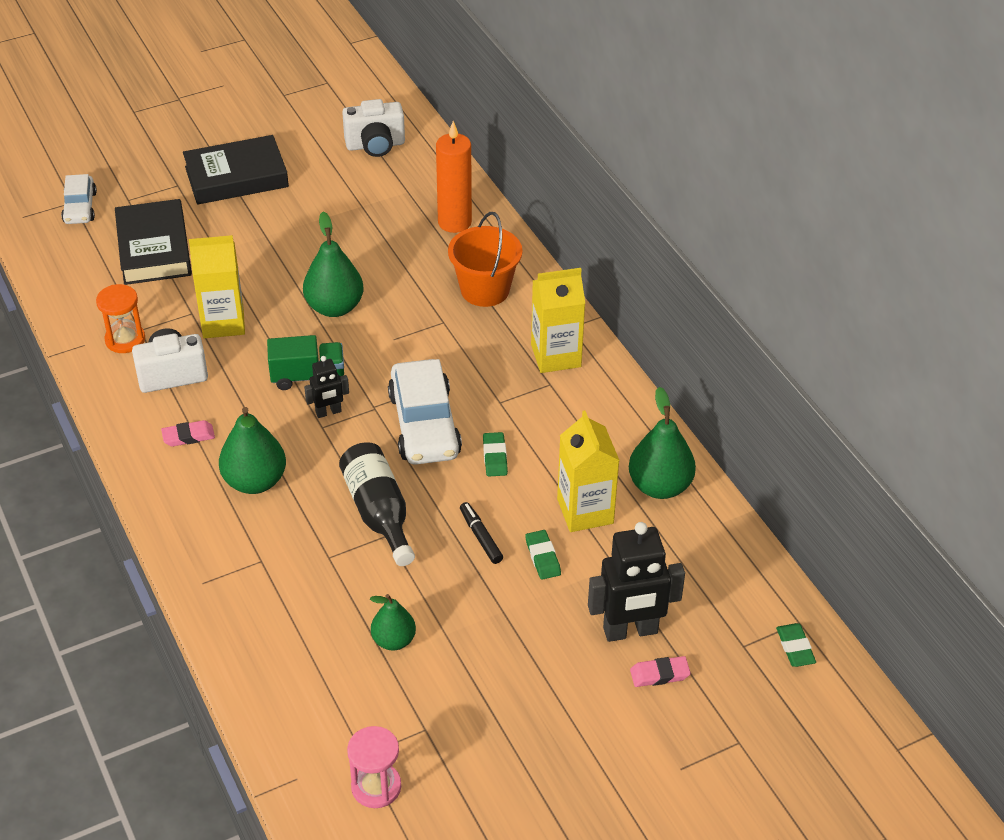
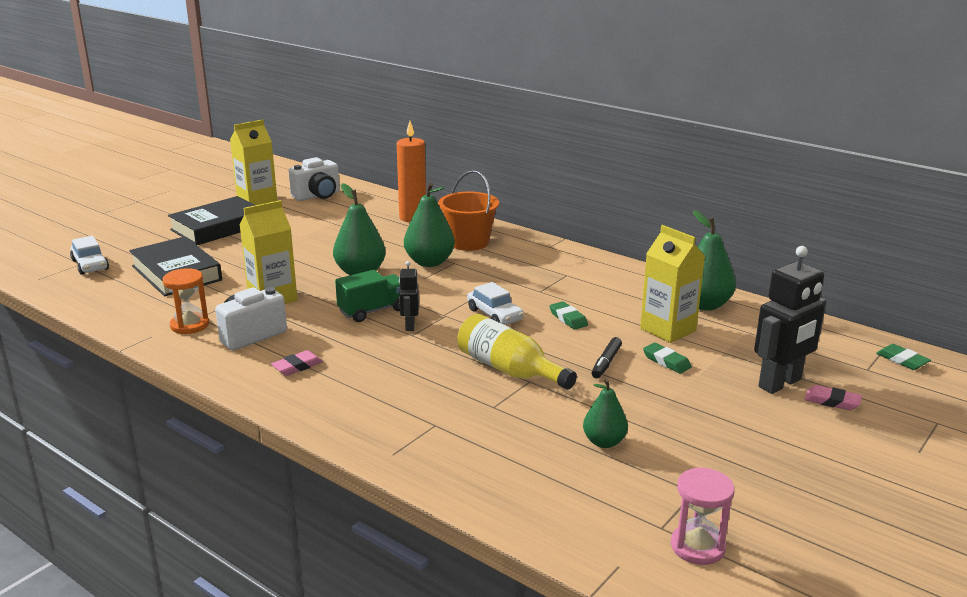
camera: 25 degrees left, 20 degrees down
green pear [219,407,286,494] -> green pear moved to [404,183,455,267]
black robot [304,356,349,418] -> black robot turned 135 degrees clockwise [399,261,419,331]
black bottle [339,442,415,566] -> yellow bottle [458,314,577,390]
white car [388,359,462,465] -> white car [467,282,524,325], size x0.58
black marker [460,502,503,564] -> black marker turned 105 degrees counterclockwise [592,337,622,378]
yellow carton [531,268,585,373] -> yellow carton moved to [230,119,277,205]
pink eraser [630,656,691,687] -> pink eraser turned 60 degrees clockwise [804,385,862,410]

